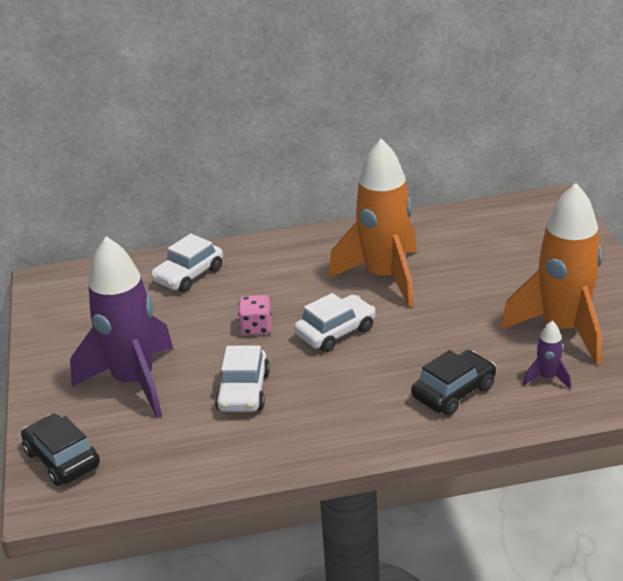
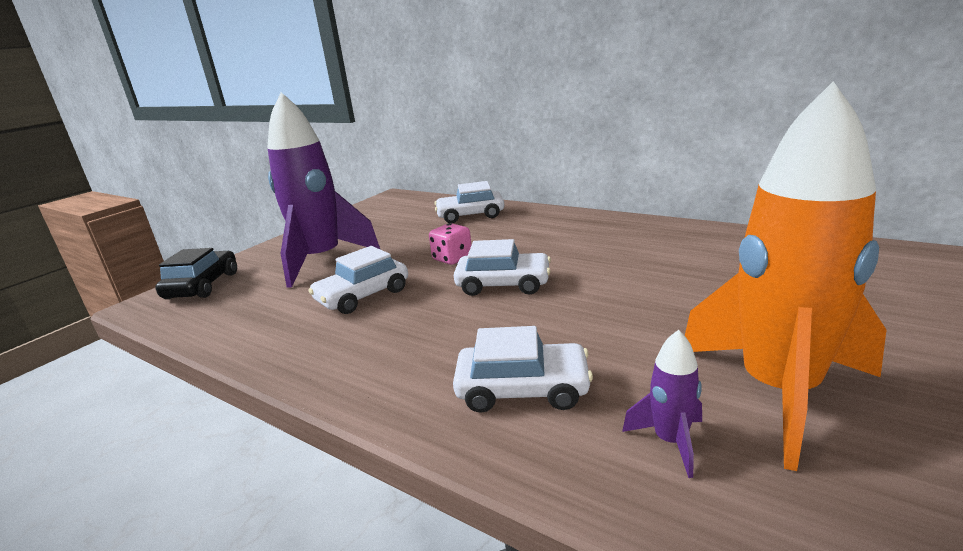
camera: 45 degrees right, 10 degrees down
orange rocket [328,139,417,308] -> none
black car [411,350,496,416] -> white car [453,326,593,413]

